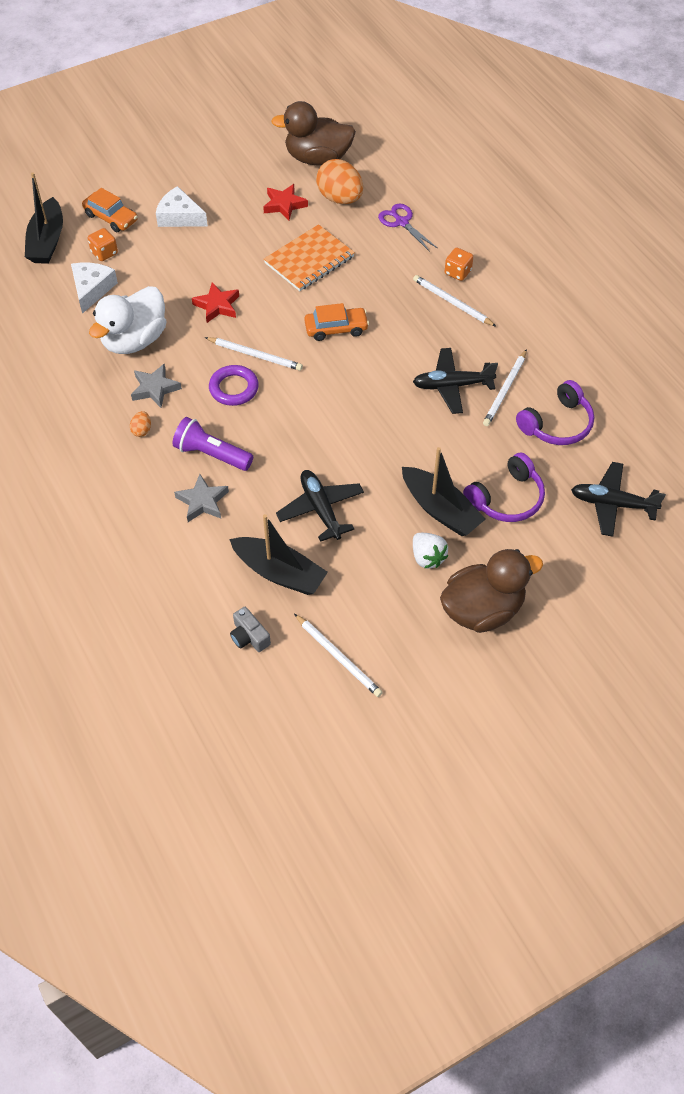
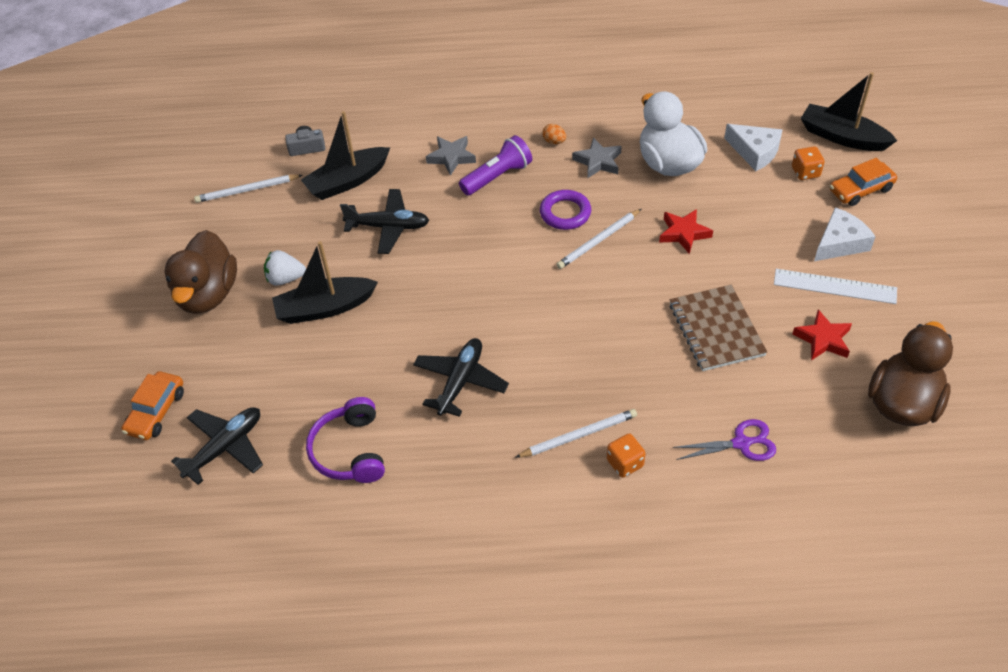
camera: 120 degrees right, 5 degrees down
orange notebook [264,224,355,291] -> brown notebook [670,285,767,371]
orange car [304,303,369,341] -> orange car moved to [122,371,184,440]
orange egg [316,159,363,204] -> none
purple headphones [463,453,545,522] -> none
white pencil [483,349,527,426] -> none
none -> white ruler [774,269,897,304]

